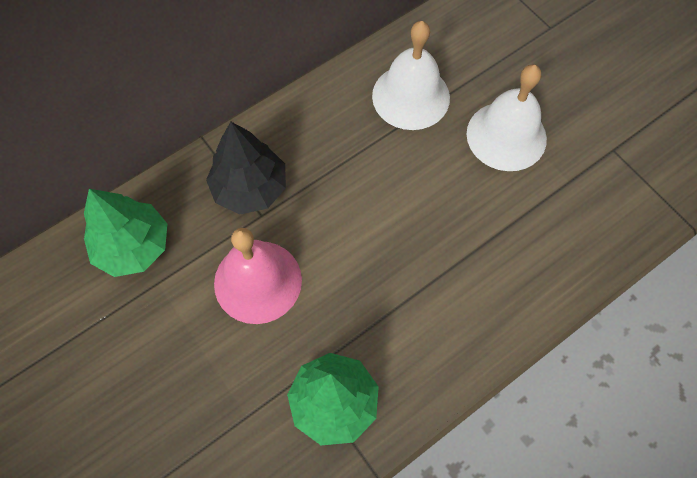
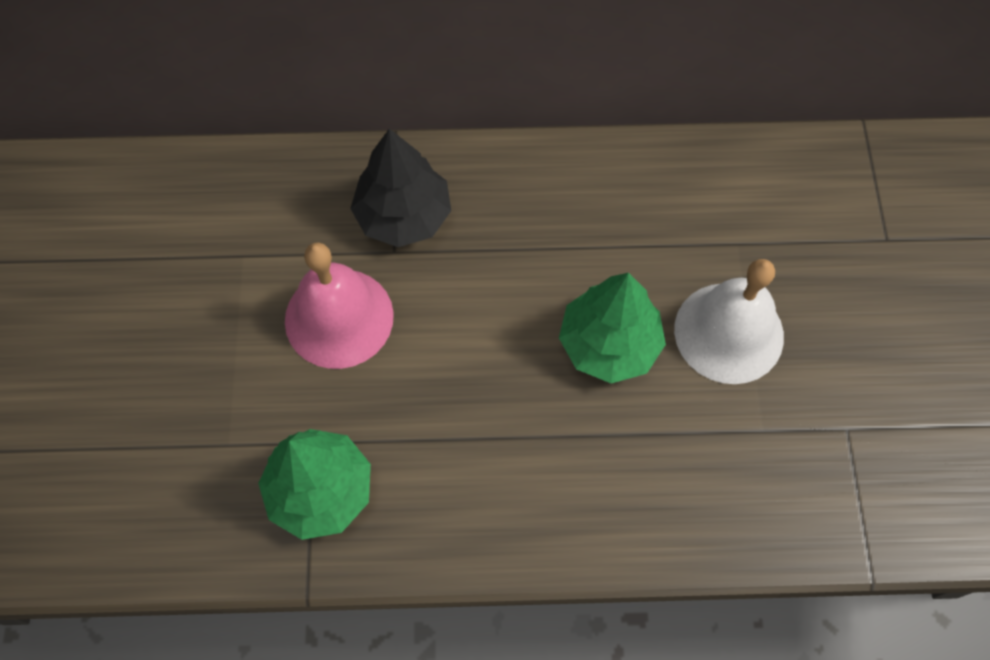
camera: 35 degrees right, 0 degrees up
green tree [84,189,167,277] -> green tree moved to [559,273,666,383]
white bell [372,21,450,130] -> none

